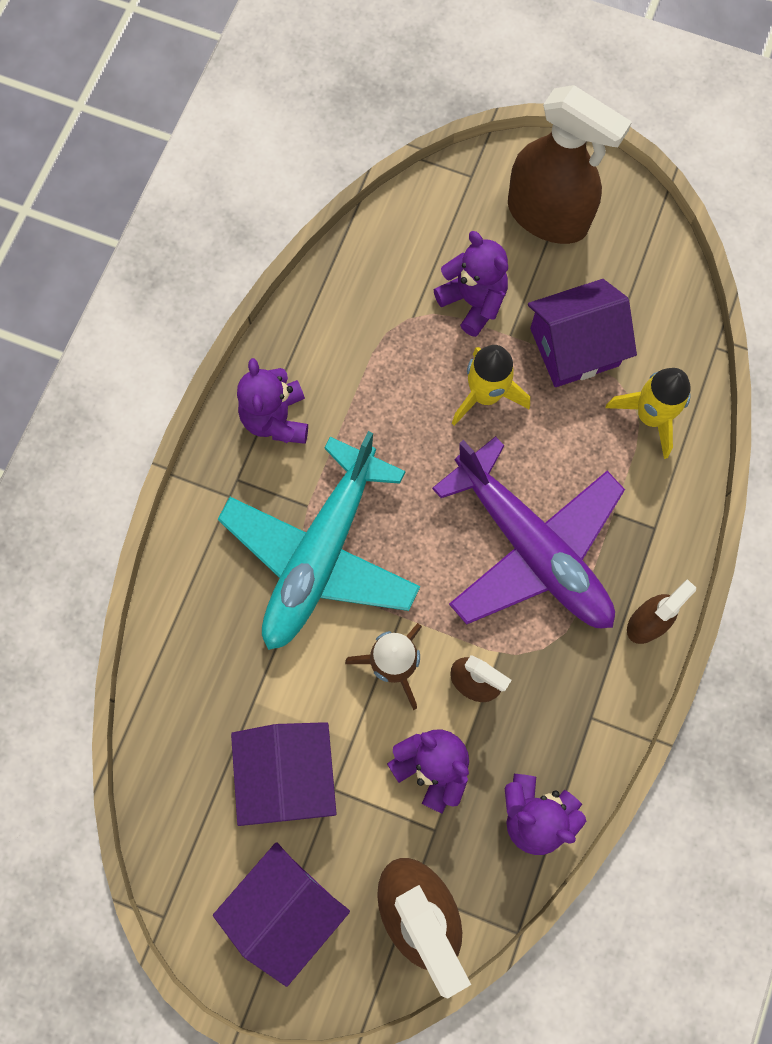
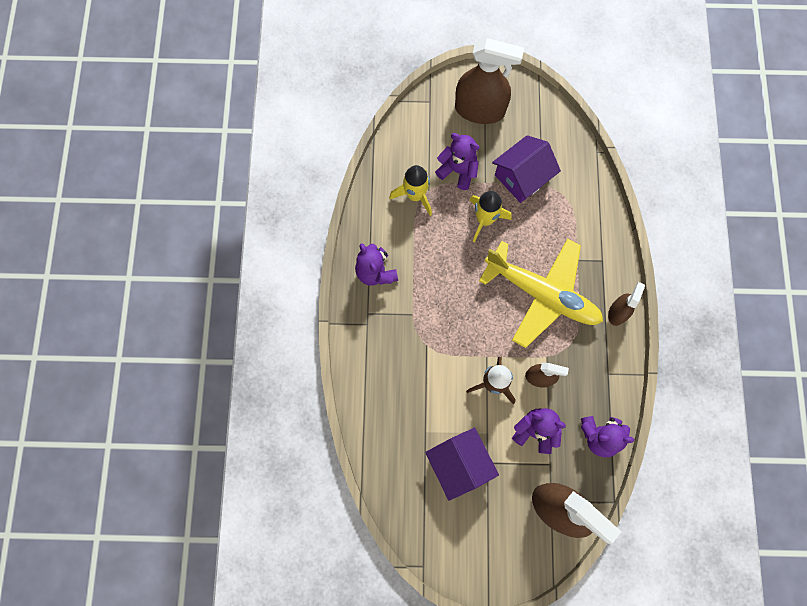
camera: 20 degrees left, 0 degrees up
purple house [213,842,350,987] -> none
turquoise plane [218,431,420,650] -> none
purple plane [432,436,625,628] -> yellow plane [479,239,603,348]
yellow rocket [605,368,691,459] -> yellow rocket moved to [389,165,432,216]

